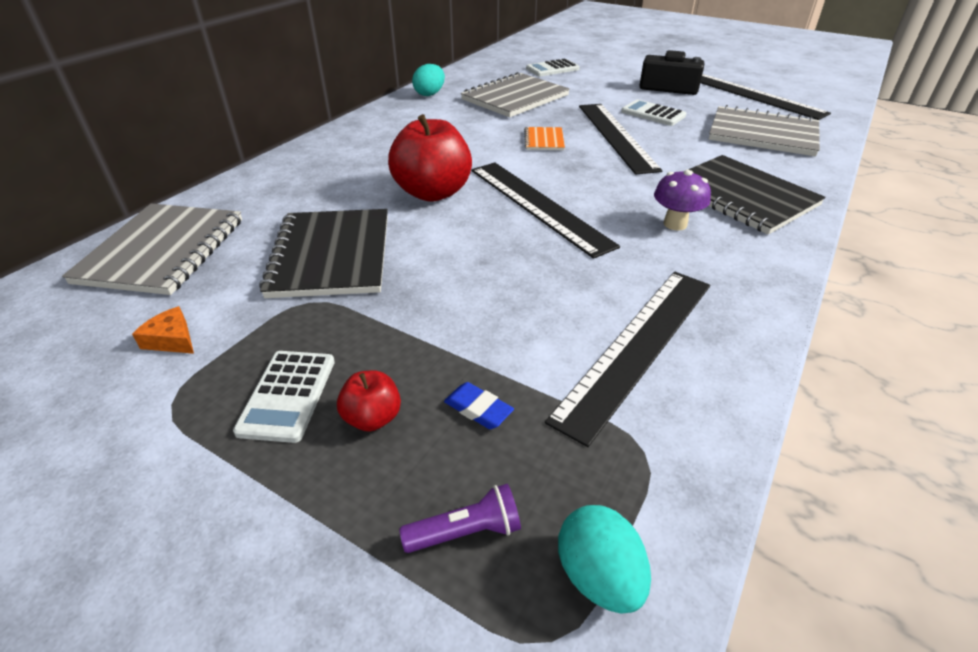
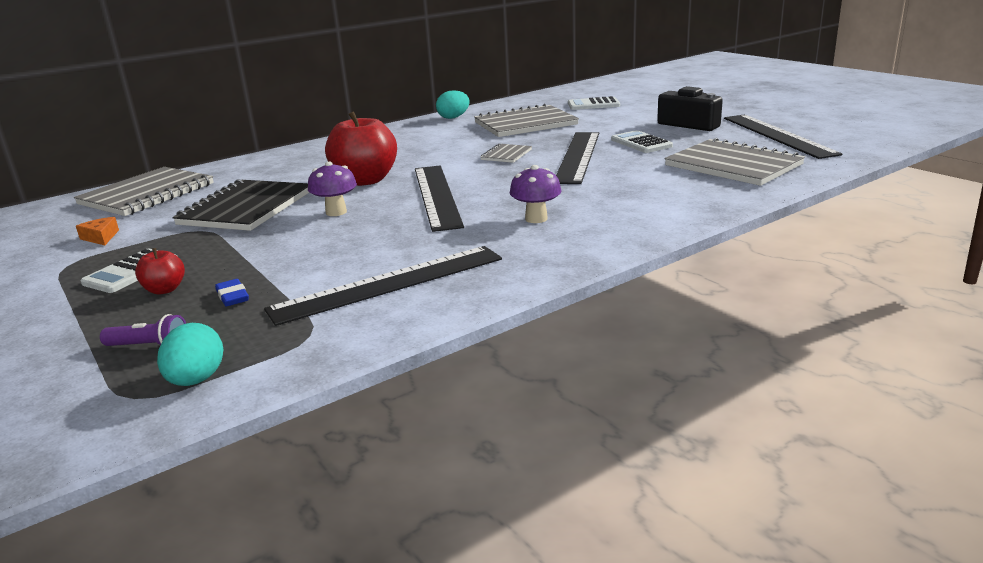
camera: 25 degrees right, 15 degrees down
orange notebook [524,127,565,150] -> grey notebook [480,143,532,163]
black notebook [688,155,826,235] -> none
none -> purple mushroom [308,162,357,216]

